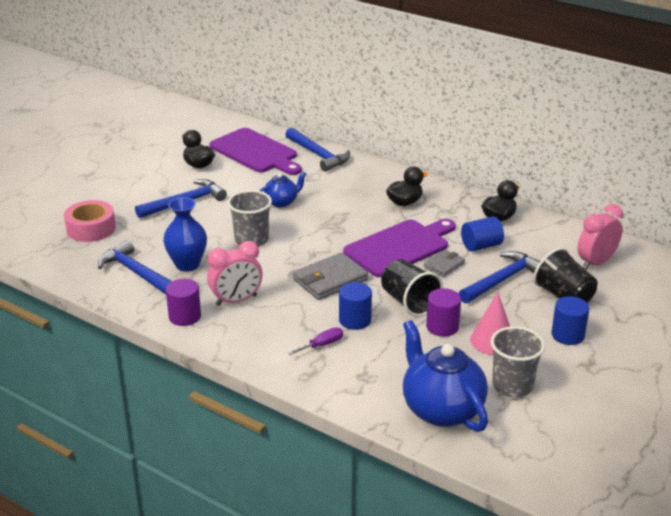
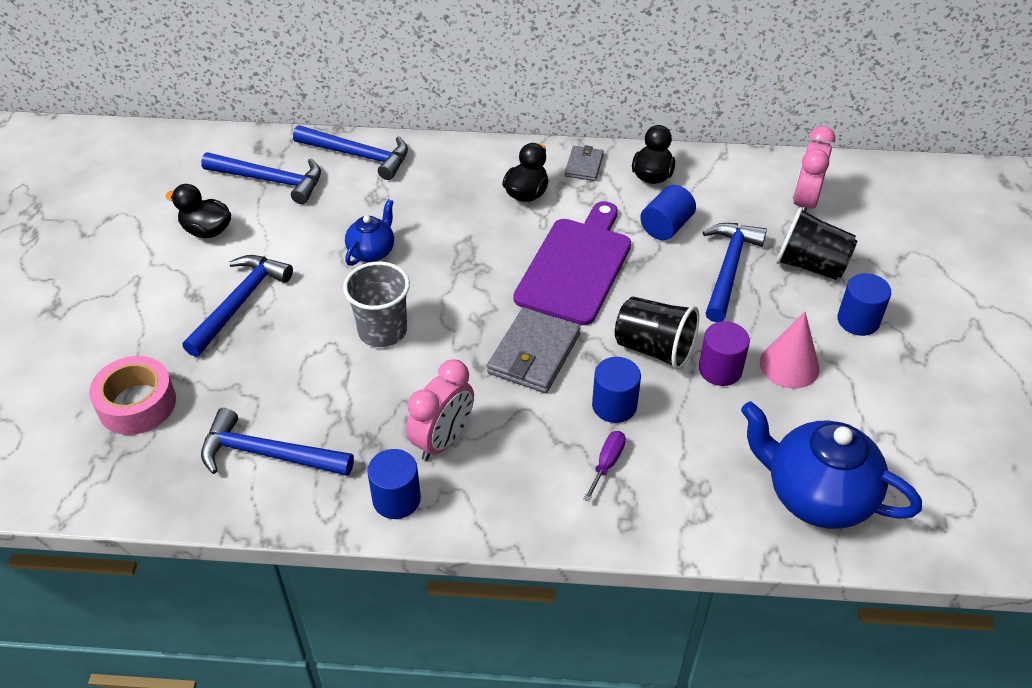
camera: 30 degrees left, 15 degrees up
blue vase [163,197,207,272] -> none
purple cylinder [166,279,201,326] -> blue cylinder [367,449,421,519]
purple cutting board [209,128,302,175] -> blue hammer [201,152,321,204]
grey wallet [424,250,465,277] -> grey wallet moved to [565,145,604,181]
grey cup [491,326,545,397] -> none

